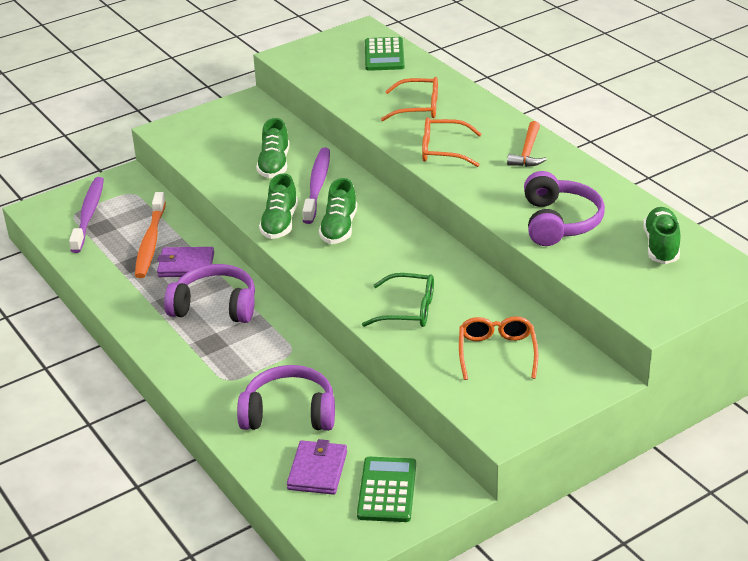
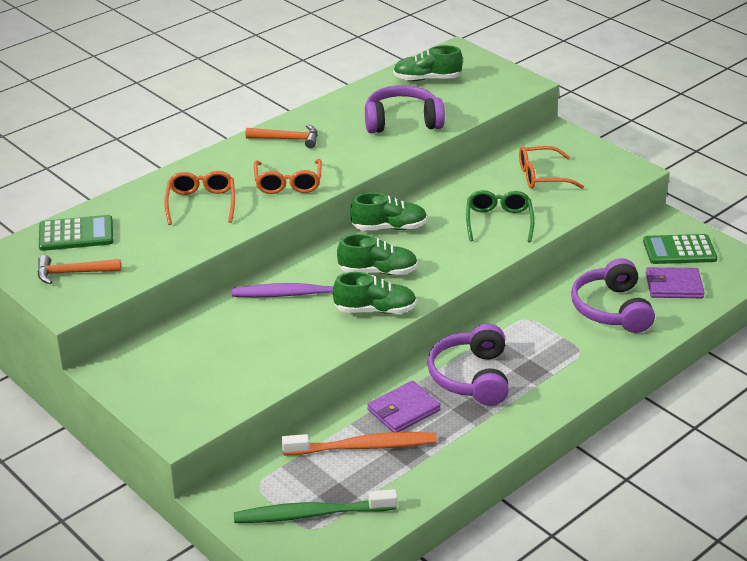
camera: 100 degrees left, 0 degrees up
purple toothbrush [69,177,104,253] -> green toothbrush [234,489,397,523]
purple wallet [157,247,214,277] -> purple wallet turned 60 degrees clockwise [367,381,441,432]
green shoe [256,118,289,178] -> green shoe moved to [350,193,427,230]
none -> orange hammer [37,255,121,284]

